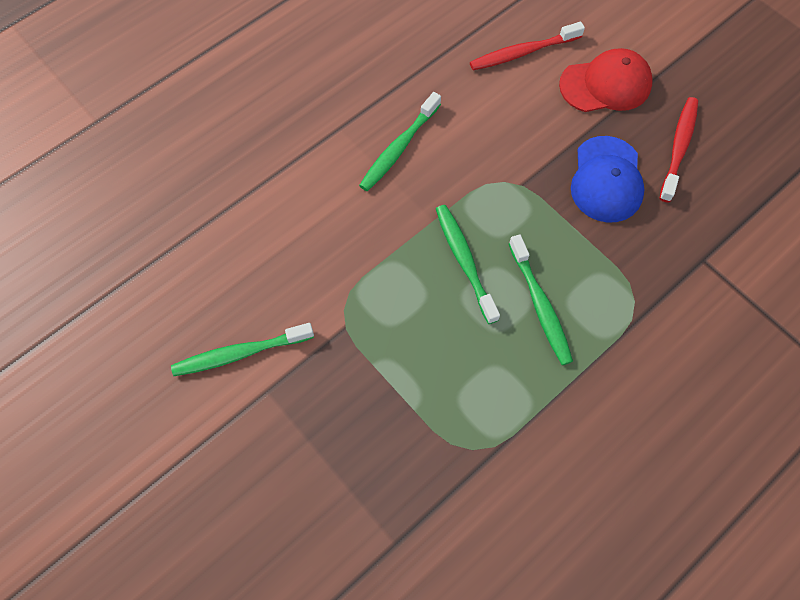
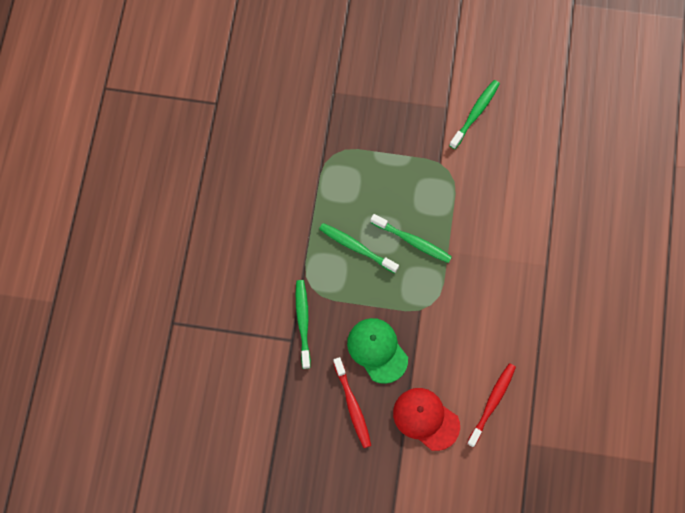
camera: 140 degrees right, 5 degrees up
green toothbrush [359,92,441,191] -> green toothbrush moved to [296,280,311,369]
red cap [559,48,653,112] -> red cap turned 90 degrees clockwise [393,388,460,451]
blue cap [571,136,645,222] -> green cap [347,318,408,384]

